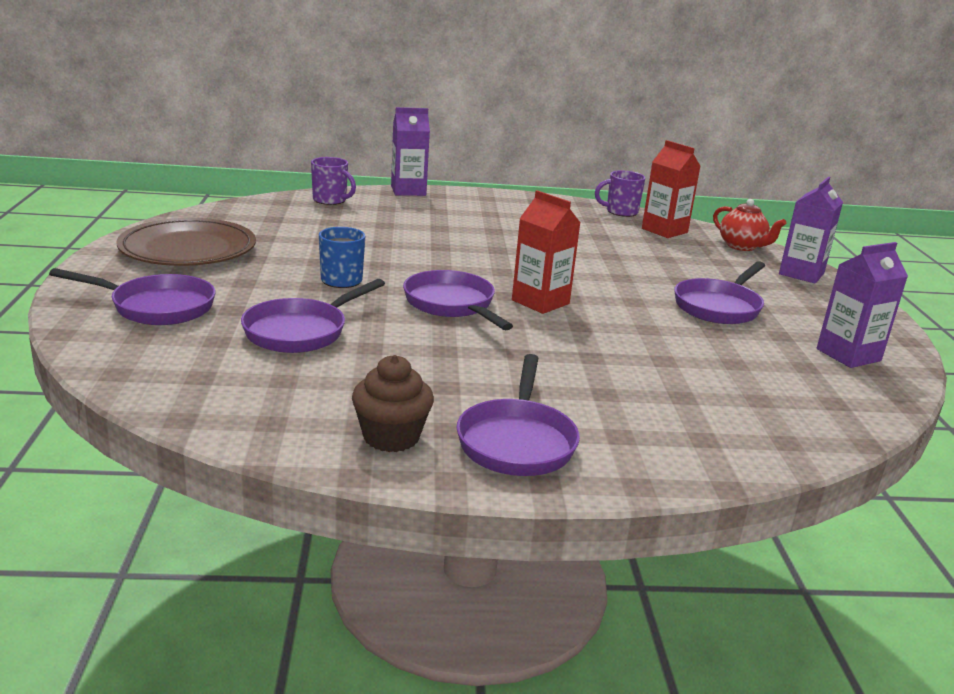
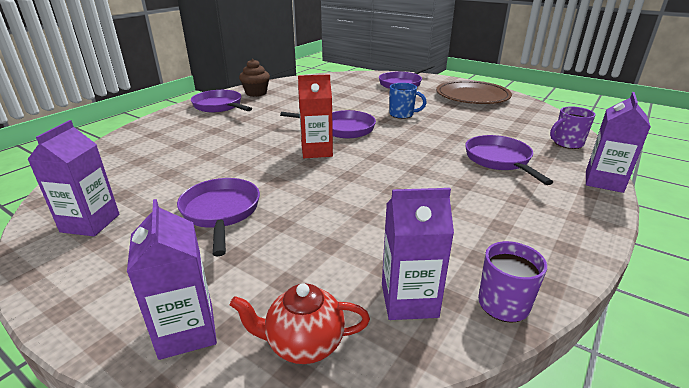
camera: 130 degrees right, 5 degrees up
purple pan [241,279,385,353] -> purple pan moved to [465,135,553,185]
red carton [642,140,700,238] -> purple carton [382,188,454,320]

